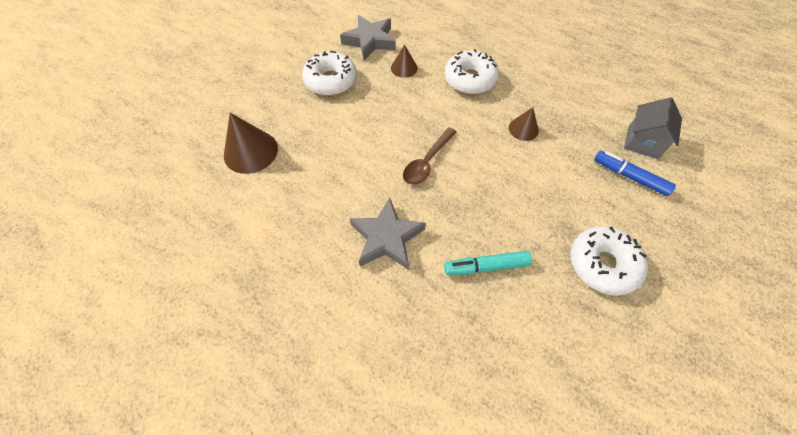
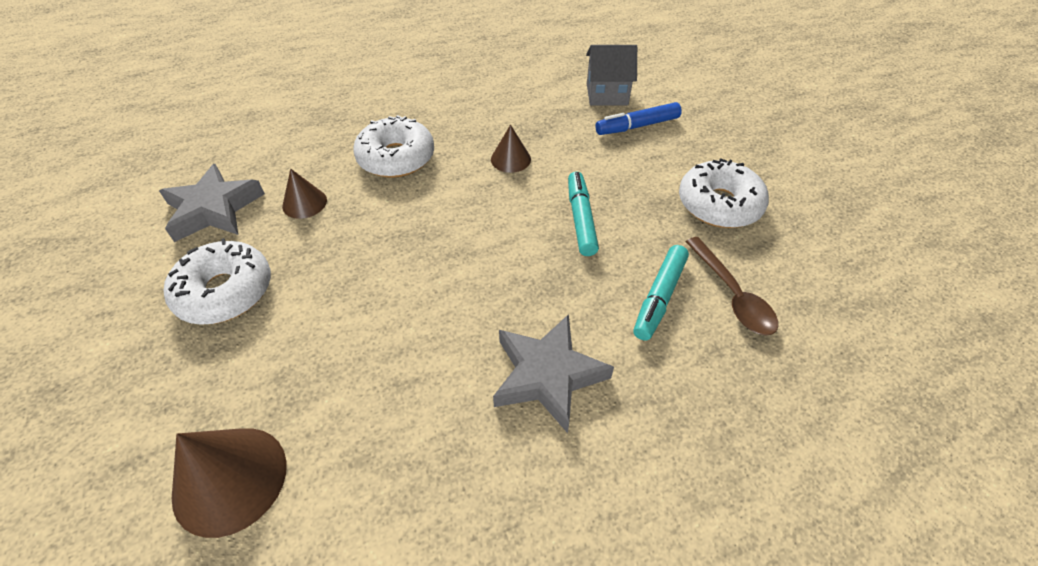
camera: 55 degrees left, 10 degrees down
brown spoon [403,127,456,185] -> brown spoon moved to [685,237,778,336]
grey house [624,97,682,159] -> grey house turned 60 degrees counterclockwise [586,45,637,106]
none -> turquoise marker [568,172,599,256]

